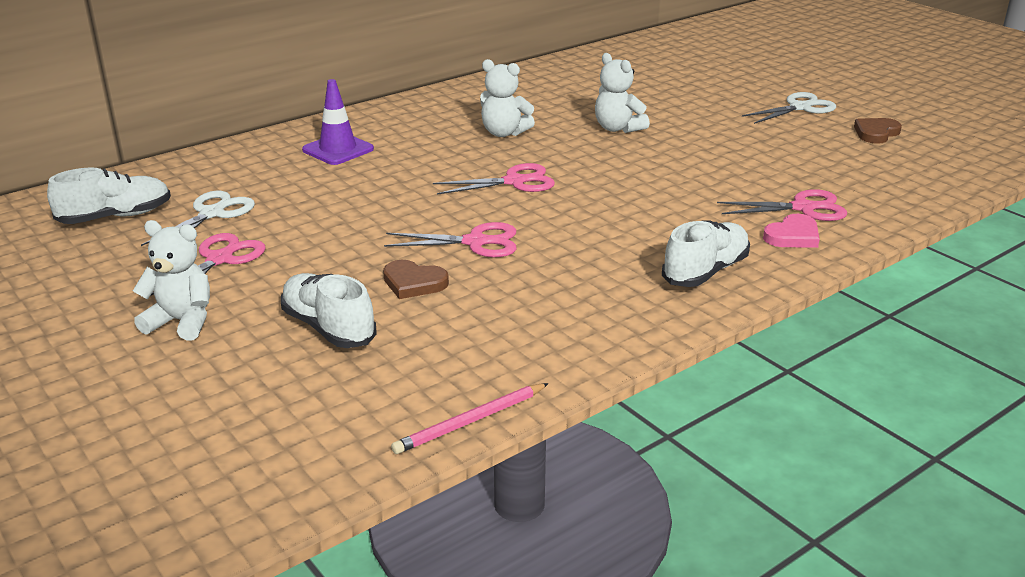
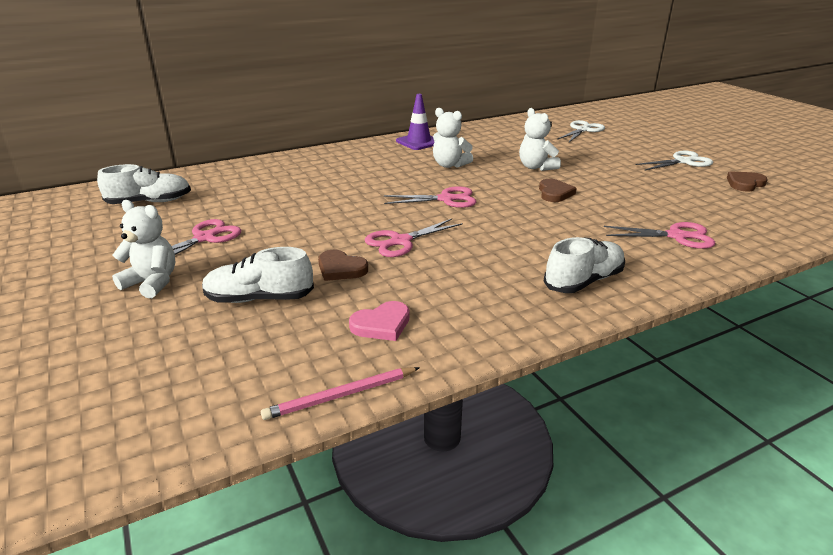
camera: 10 degrees right, 0 degrees up
white scissors [141,191,255,246] -> white scissors moved to [557,120,605,142]
white shoe [281,273,377,348] -> white shoe turned 60 degrees counterclockwise [202,247,314,303]
purple traffic cone [302,79,374,165] -> purple traffic cone moved to [396,94,434,150]
pink scissors [384,222,517,257] -> pink scissors turned 135 degrees clockwise [365,219,463,257]
pink heart [763,214,820,248] -> pink heart moved to [349,301,410,341]
none -> brown heart [539,179,577,202]

